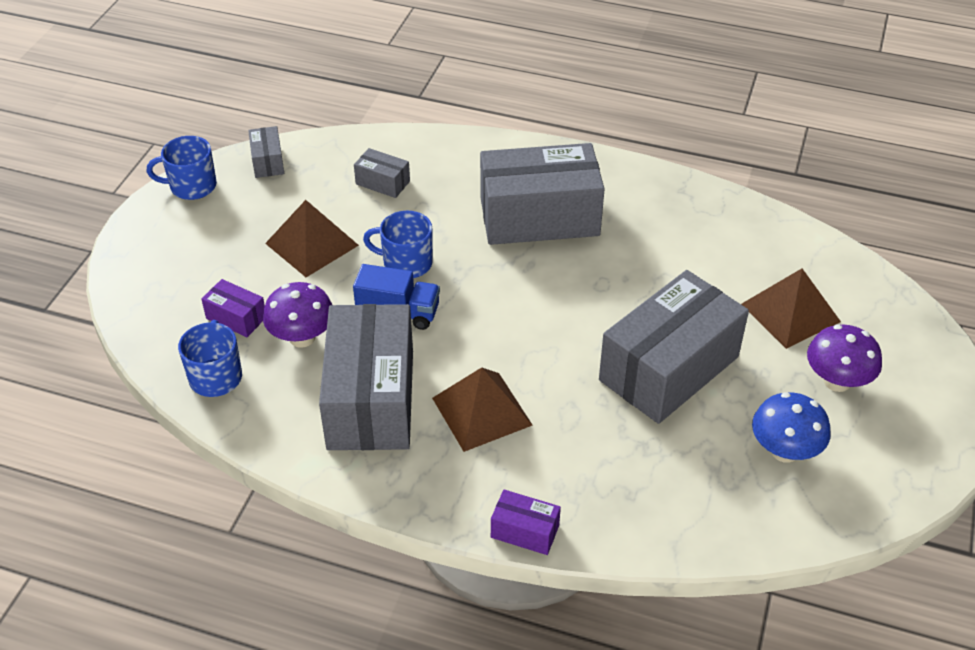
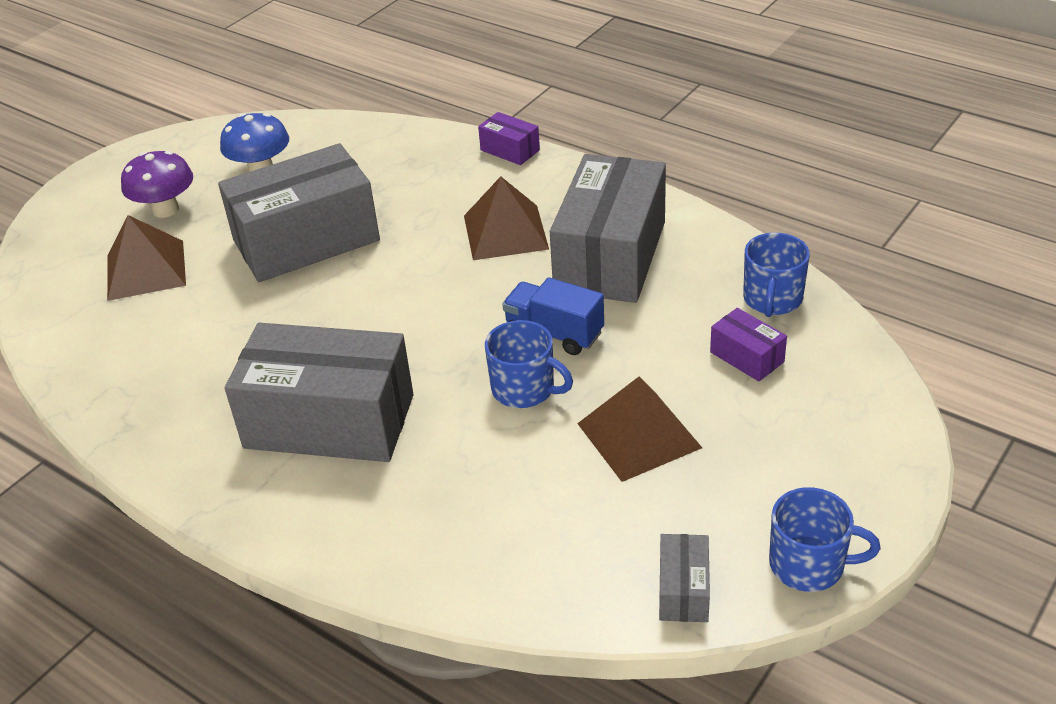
camera: 160 degrees left, 5 degrees down
purple mushroom [263,282,332,348] -> none
grey box [354,148,410,198] -> none

